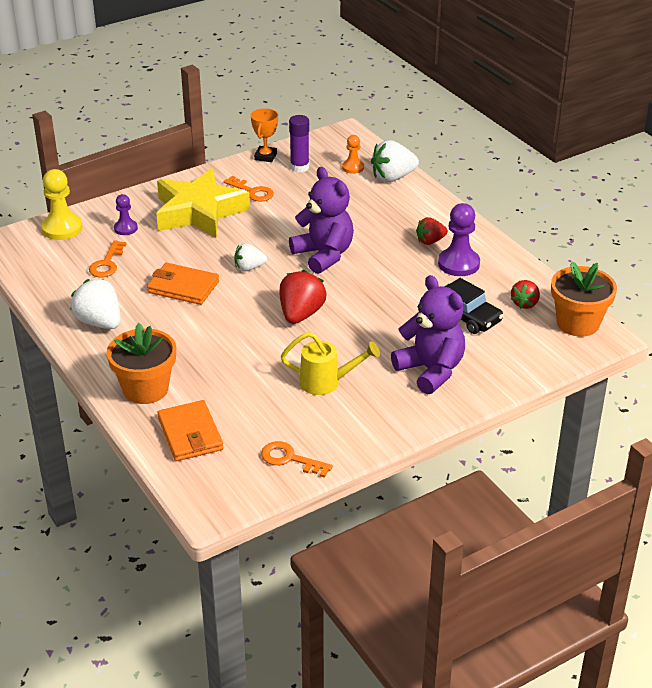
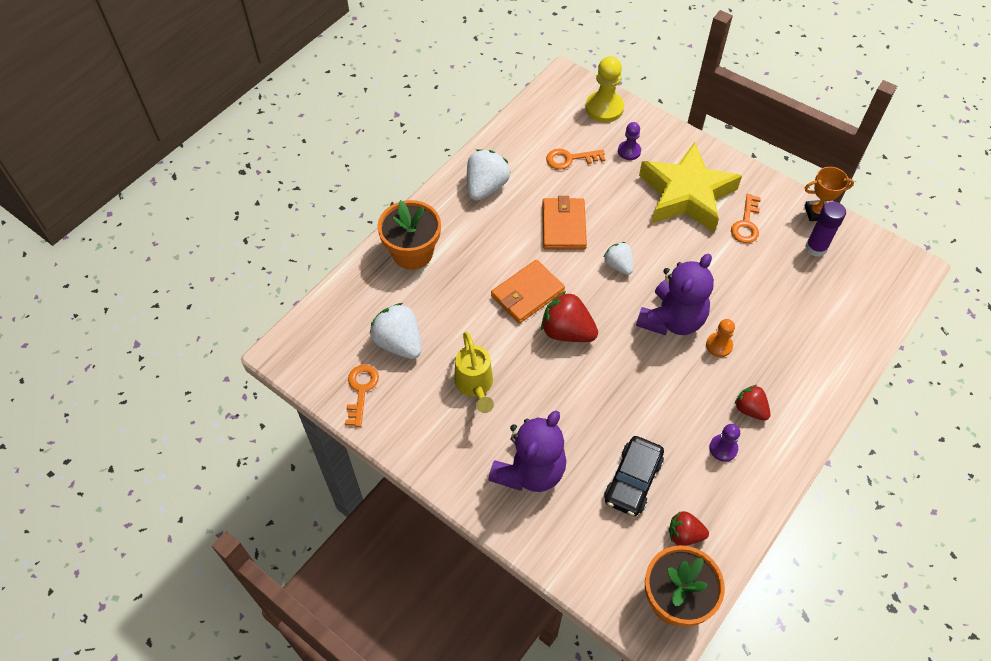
camera: 70 degrees right, 20 degrees up
orange wallet [158,400,223,461] -> orange wallet moved to [491,260,565,324]
red strawberry [279,270,326,324] -> red strawberry turned 150 degrees counterclockwise [541,291,598,342]
orange pawn [342,135,364,174] -> orange pawn moved to [706,319,735,357]
white strawberry [371,140,419,182] -> white strawberry moved to [370,303,422,359]
purple pawn [438,203,480,276] -> purple pawn [709,424,740,462], size x0.58

